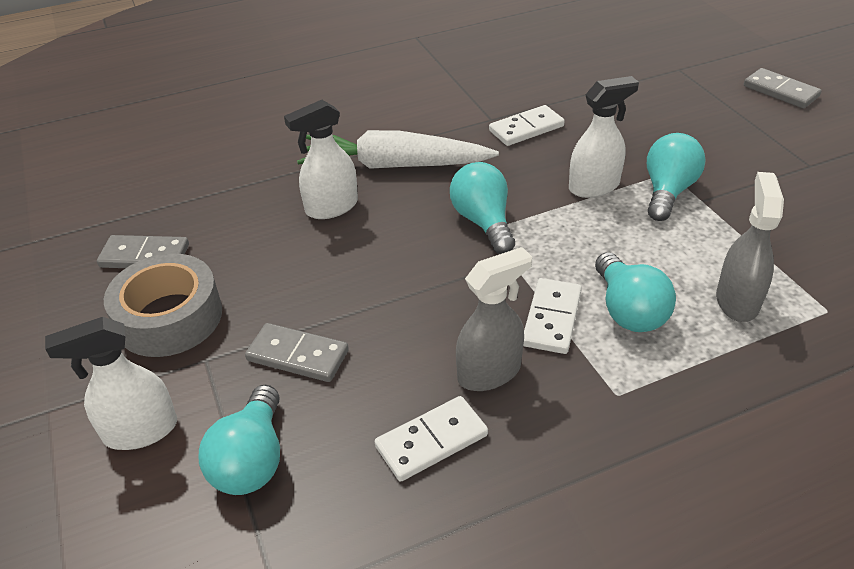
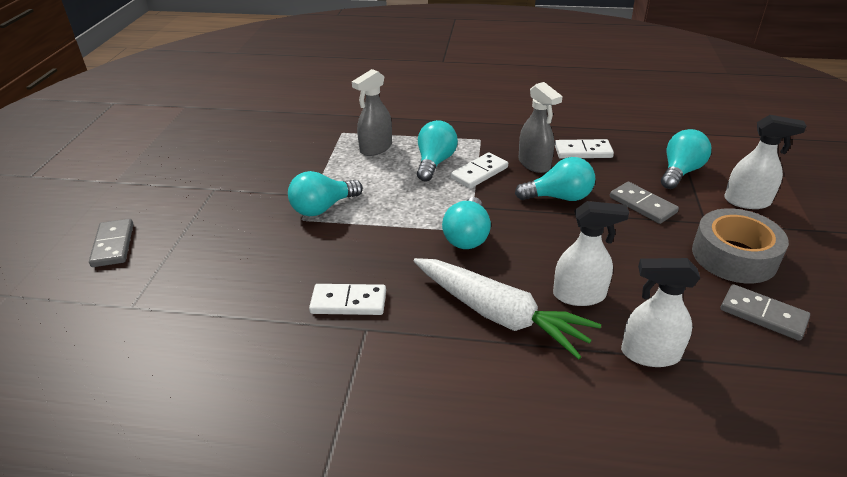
camera: 150 degrees left, 5 degrees down
grey spray bottle [456,247,532,391] -> grey spray bottle turned 120 degrees counterclockwise [519,82,563,173]
white spray bottle [569,76,639,198] -> white spray bottle moved to [621,258,700,367]
none -> turquoise light bulb [515,157,595,201]

